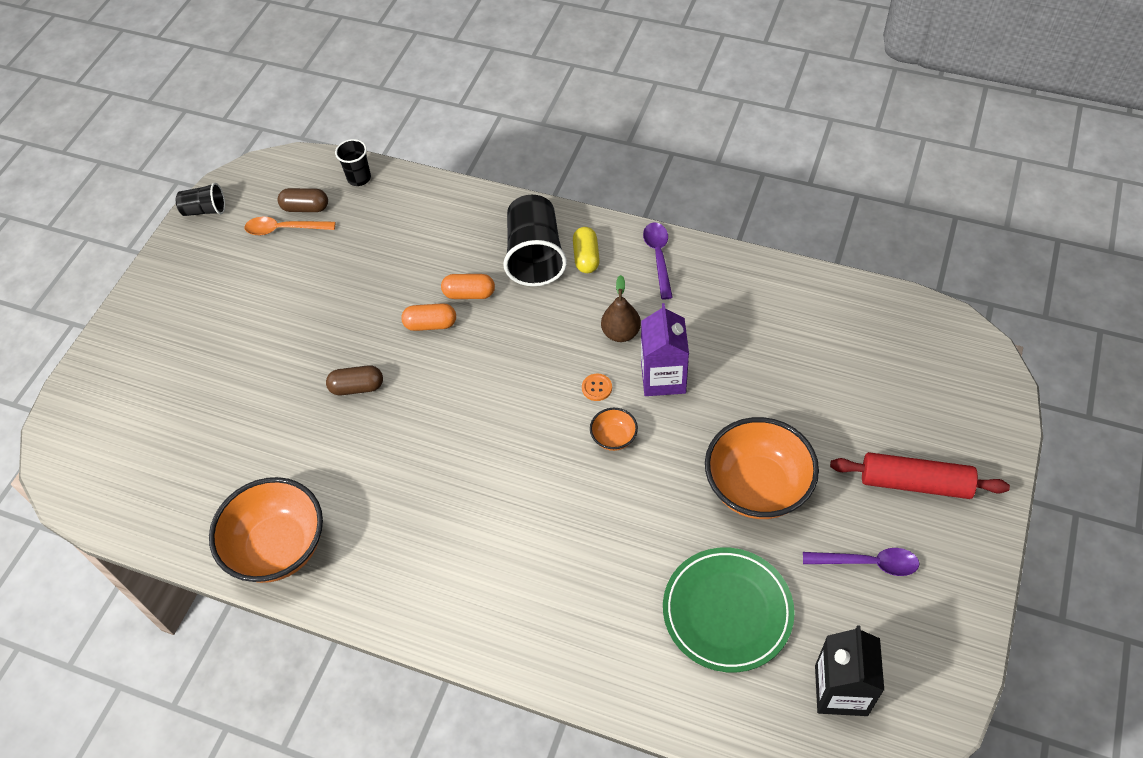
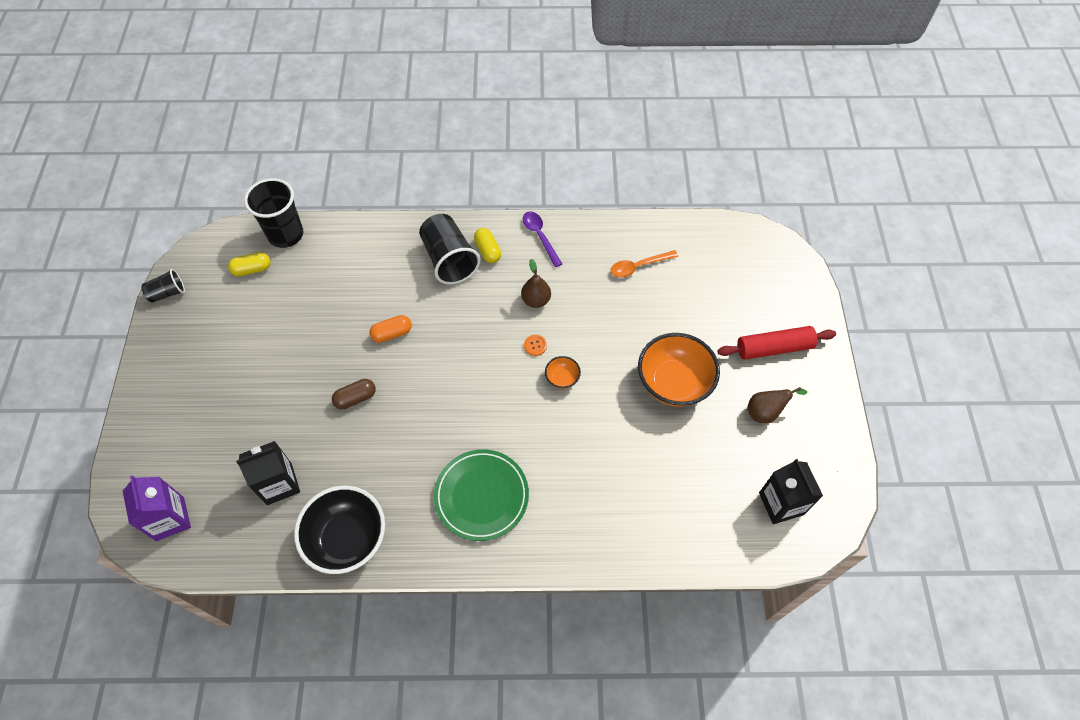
camera: 25 degrees left, 5 degrees up
orange bowl [209,477,323,583] -> black bowl [294,486,385,574]
orange spoon [244,217,335,235] -> orange spoon moved to [610,250,678,277]
brown capsule [277,188,328,212] -> yellow capsule [228,252,271,276]
black cup [335,139,371,186] -> black cup [244,178,303,248], size x1.85
orange capsule [441,274,495,299] -> none
purple carton [641,303,689,396] -> purple carton moved to [123,476,191,541]
green plate [663,547,795,673] -> green plate moved to [434,449,529,541]
purple spoon [803,548,919,576] -> brown pear [747,387,807,423]
none -> black carton [236,441,300,505]

